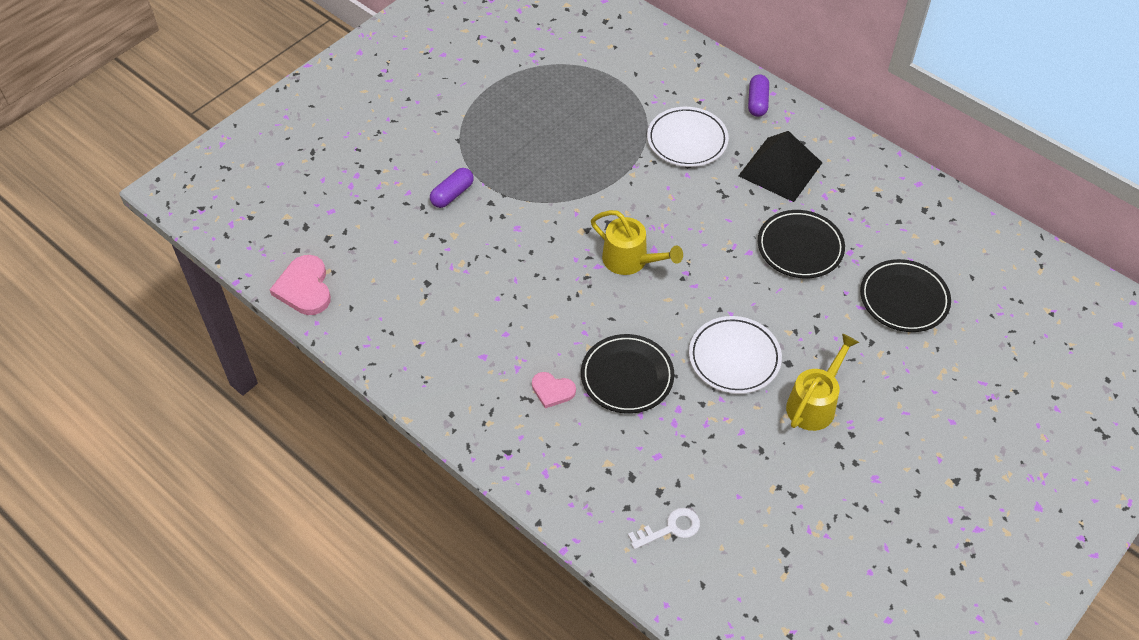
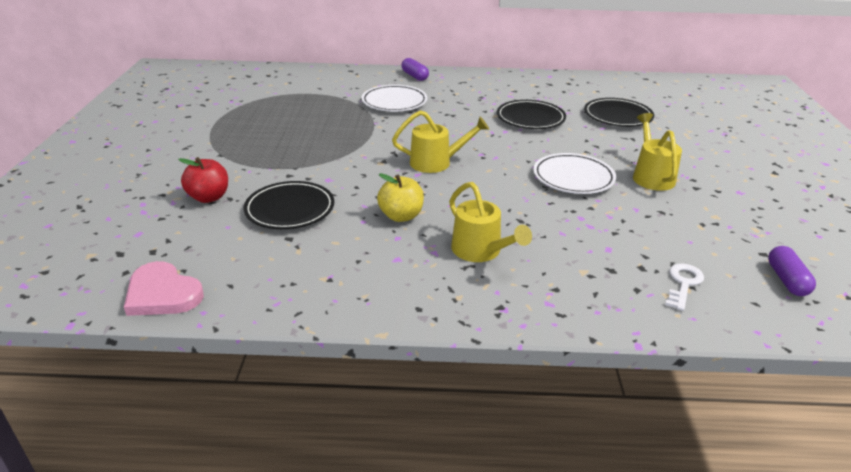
camera: 40 degrees left, 20 degrees down
purple capsule [430,168,474,208] -> purple capsule moved to [768,246,816,296]
pink heart [532,372,576,408] -> yellow watering can [449,182,532,262]
black plate [581,334,674,414] -> black plate moved to [244,181,334,229]
black pyramid [738,131,822,202] -> none
none -> red apple [178,157,228,203]
none -> yellow apple [377,173,424,222]

